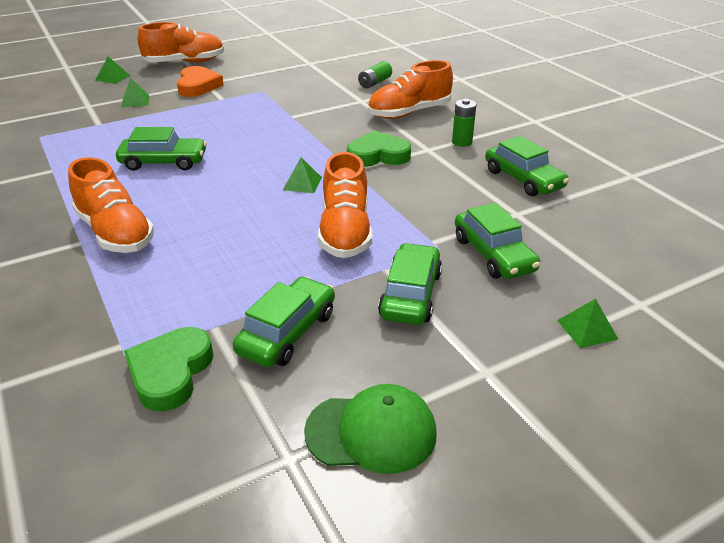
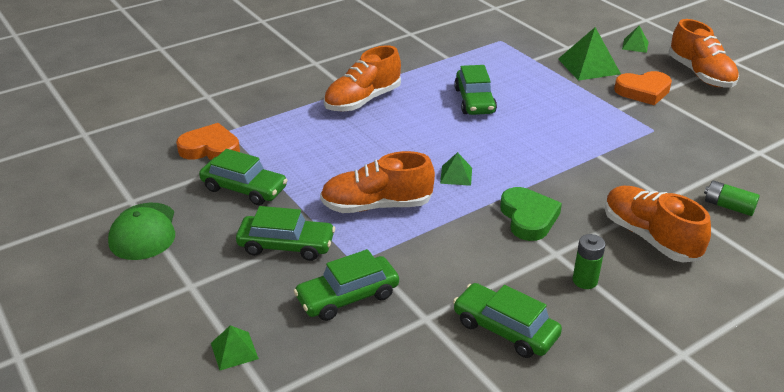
camera: 85 degrees right, 0 degrees up
green pyramid [121,78,150,108] -> green pyramid [558,27,621,81], size x1.85
green heart [124,327,214,411] -> orange heart [176,123,240,160]
green car [485,136,569,196] -> green car turned 75 degrees clockwise [453,283,562,358]

